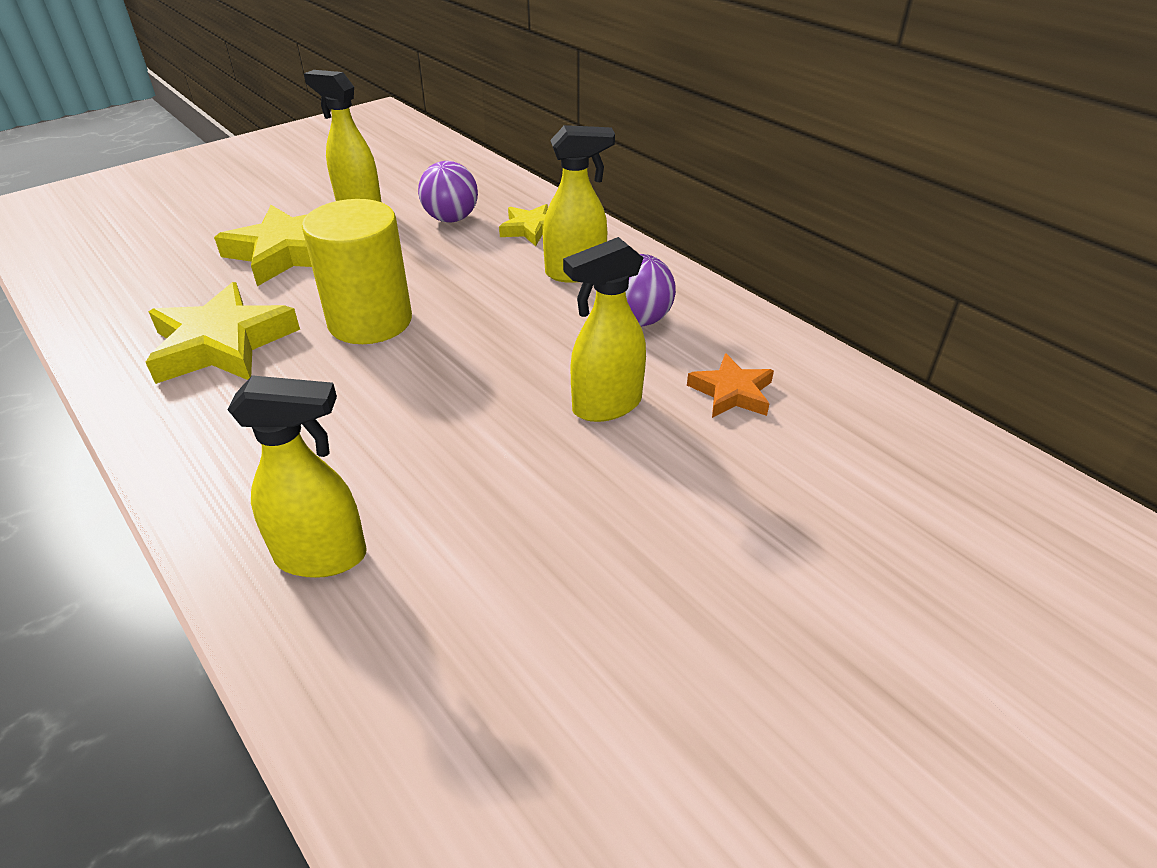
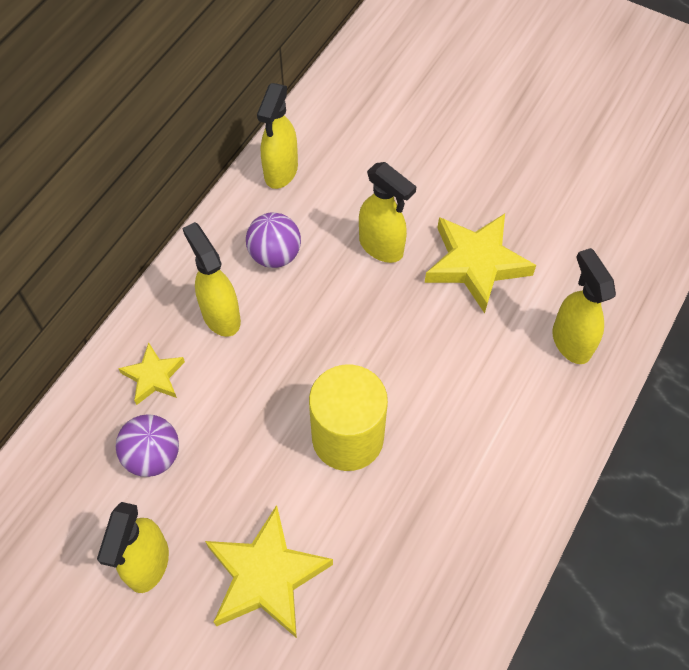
camera: 110 degrees left, 20 degrees up
yellow star [146,282,300,384] -> yellow star moved to [425,214,536,314]
orange star [687,353,774,418] -> none
none -> yellow spray bottle [257,83,298,189]

